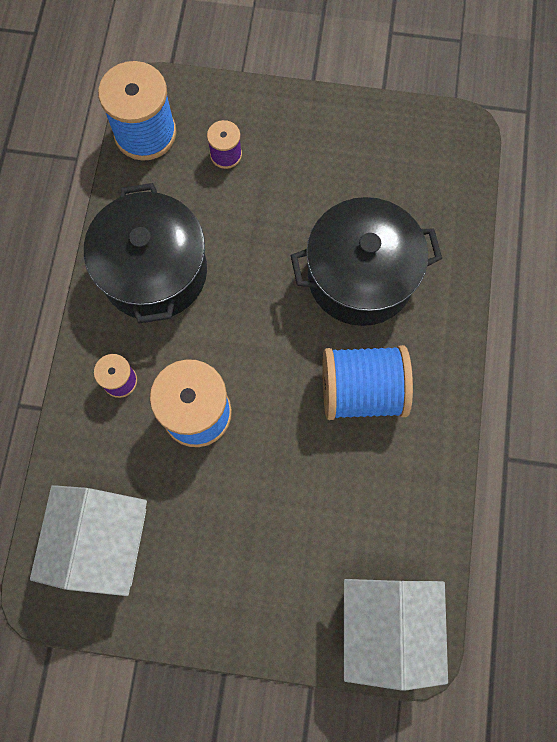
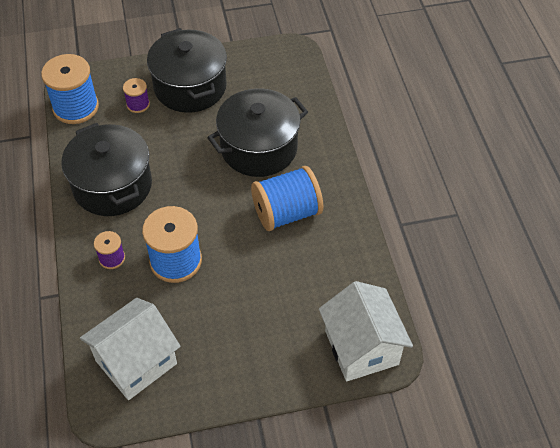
camera: 20 degrees left, 20 degrees down
white house [30,485,147,596] -> white house turned 60 degrees clockwise [80,298,181,400]
none -> black pot [147,28,227,113]

